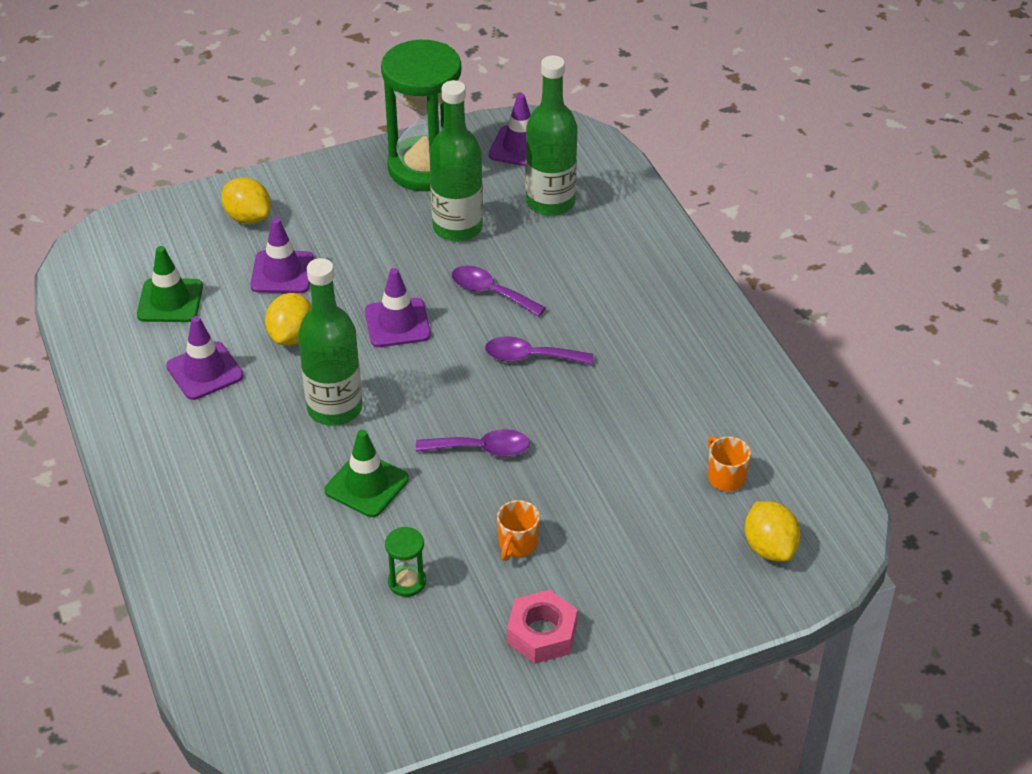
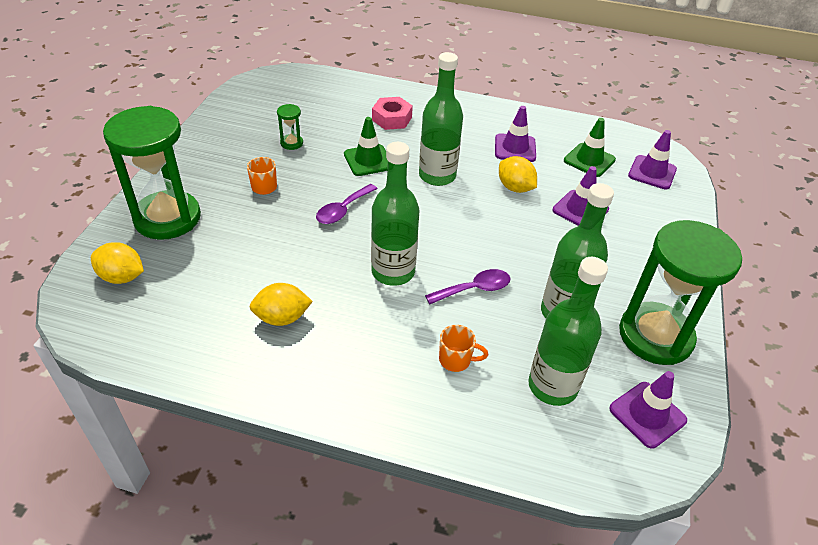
camera: 125 degrees right, 0 degrees up
yellow lemon [221,177,271,224] -> yellow lemon moved to [250,283,313,326]
purple traffic cone [365,268,431,347] -> purple traffic cone moved to [628,130,677,189]
purple spoon [485,336,594,365] -> green bottle [371,142,419,286]
pink nut [507,590,578,664] -> pink nut moved to [372,97,413,130]
orange mug [708,436,751,491] -> orange mug moved to [439,325,488,372]
none -> green hourglass [103,106,201,240]

